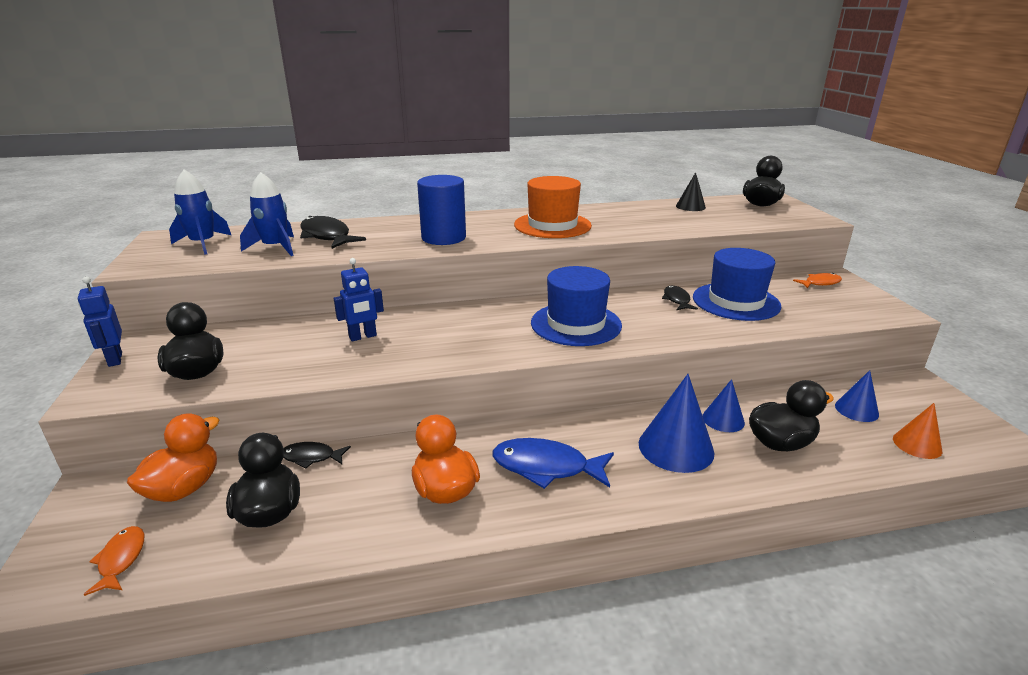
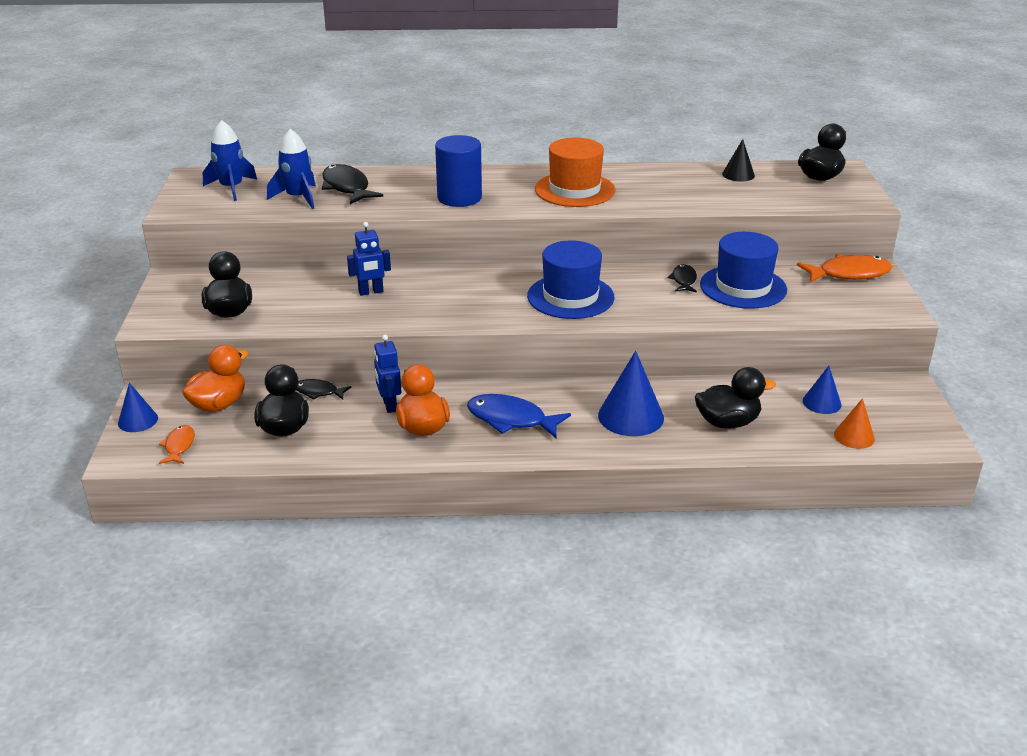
camera: 10 degrees right, 5 degrees up
blue robot [78,277,122,367] -> blue robot moved to [374,335,401,413]
blue cone [703,379,745,432] -> blue cone moved to [118,383,158,432]
orange fish [793,273,842,288] -> orange fish [797,254,892,282], size x1.76

